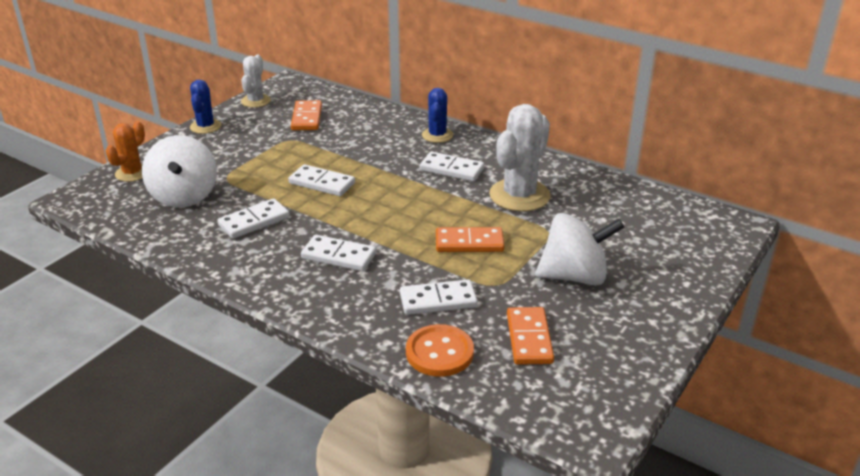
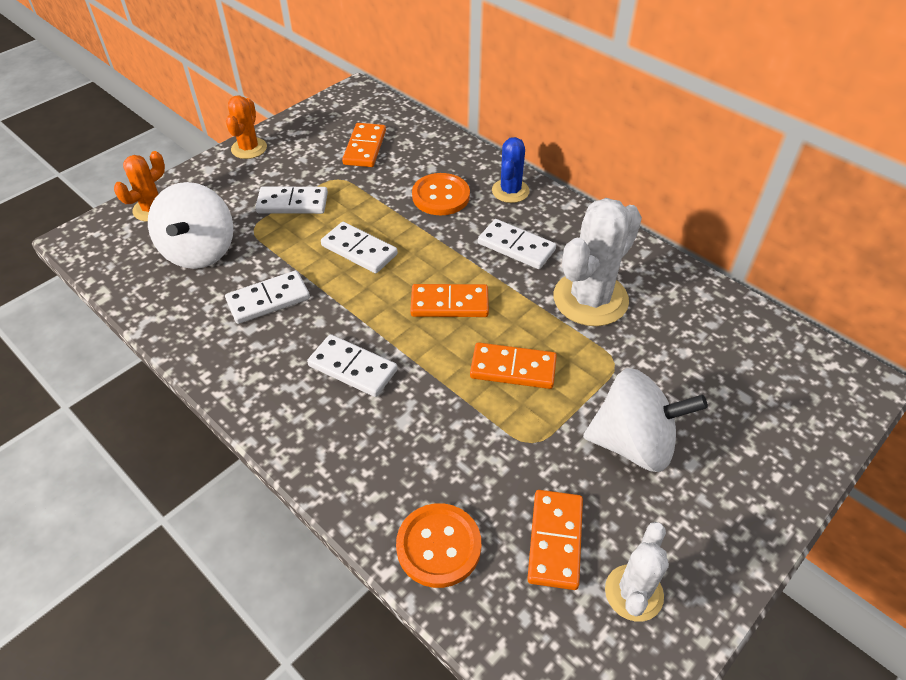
camera: 10 degrees right, 15 degrees up
blue cactus [190,80,221,134] -> orange cactus [226,95,267,159]
white cactus [241,54,271,108] -> white cactus moved to [605,522,669,622]
white domino [400,279,478,315] -> white domino moved to [255,187,328,214]
none -> orange domino [410,284,489,317]
none -> orange button [412,173,470,215]

